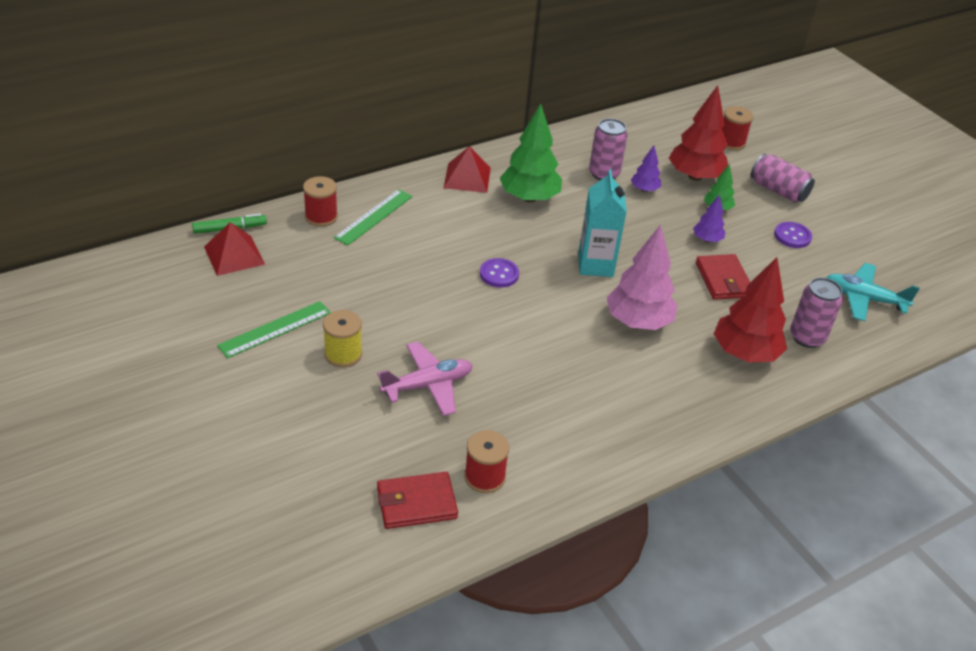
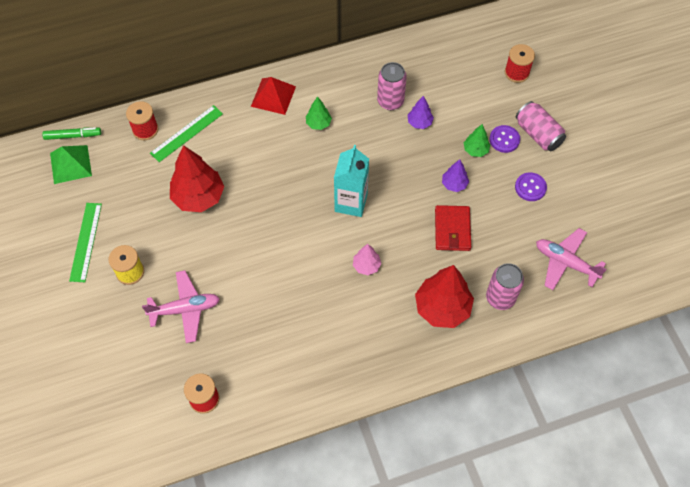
camera: 15 degrees right, 20 degrees up
red pyramid [204,222,265,276] -> green pyramid [50,145,92,184]
green ruler [217,301,331,358] -> green ruler turned 60 degrees counterclockwise [69,203,102,282]
red wallet [377,472,458,529] -> none
purple button [480,258,519,288] -> purple button moved to [489,125,520,153]
green tree [500,104,562,203] -> green tree [306,96,332,130], size x0.50
pink tree [606,225,678,330] -> pink tree [353,244,381,275], size x0.50
red tree [669,85,728,181] -> red tree moved to [170,145,224,212]
turquoise plane [826,263,920,321] -> pink plane [536,228,607,290]

